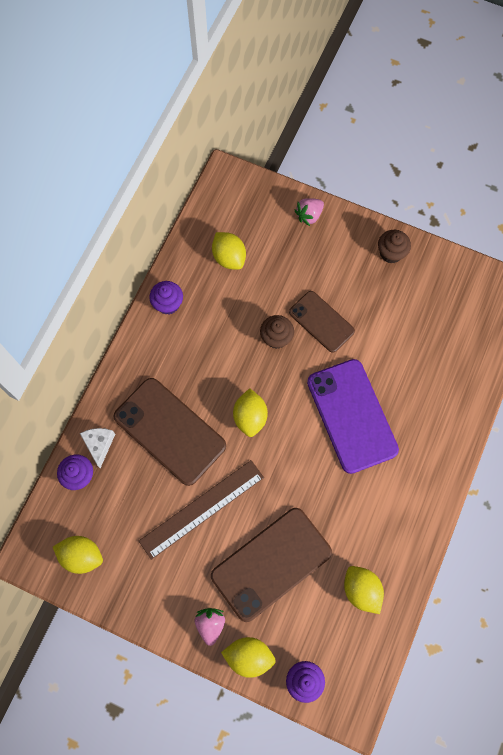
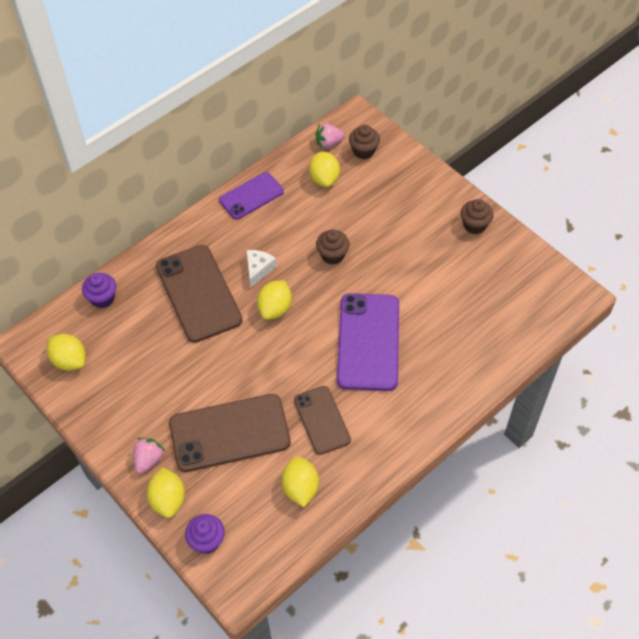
camera: 25 degrees right, 15 degrees down
white cheese [80,428,115,468] -> white cheese moved to [247,250,276,287]
brown ruler [139,460,264,560] -> none
purple cupcake [149,281,183,314] -> purple phone [219,172,284,219]
yellow lemon [221,637,276,678] -> yellow lemon turned 45 degrees clockwise [147,467,185,518]
brown phone [289,291,355,353] -> brown phone moved to [294,386,351,455]
pink strawberry [295,198,324,226] -> pink strawberry moved to [316,123,345,149]
none -> brown cupcake [349,125,380,159]

